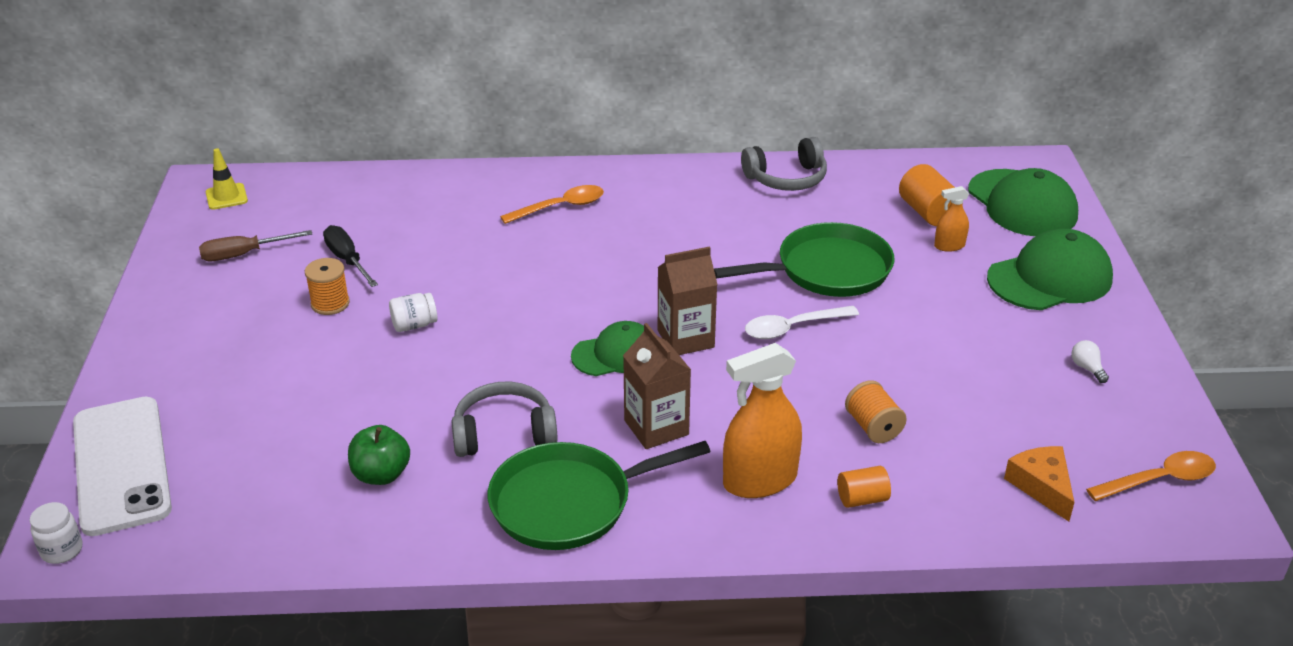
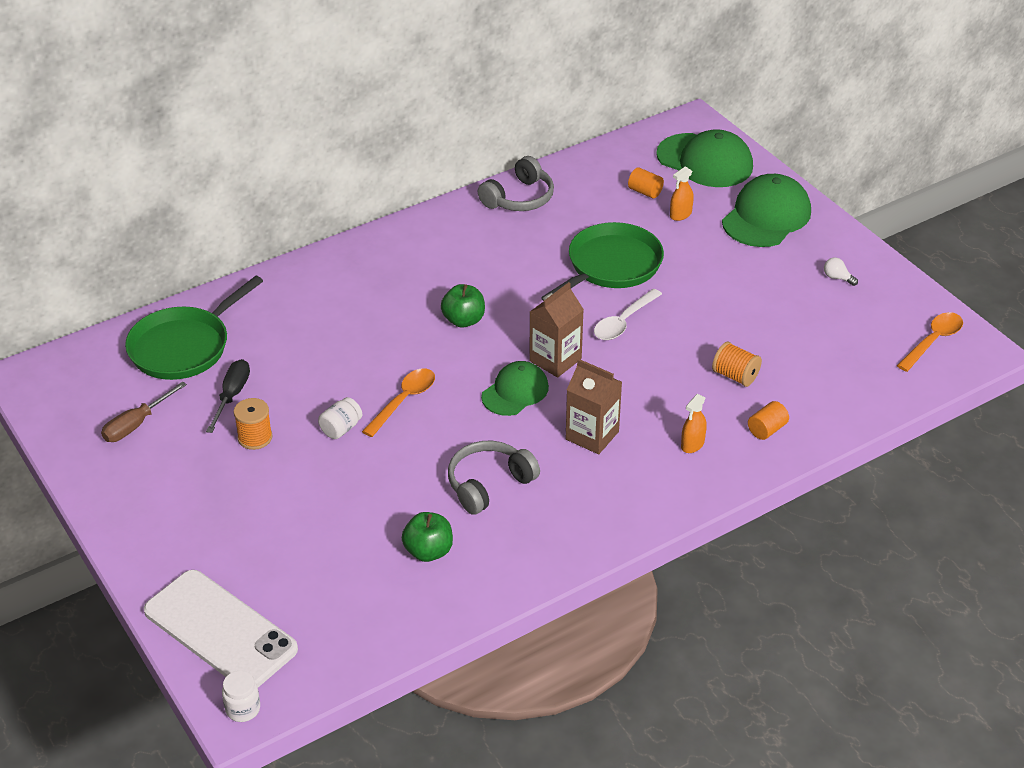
camera: 30 degrees left, 5 degrees up
yellow traffic cone [206,148,248,210] -> none
black screwdriver [323,225,378,287] -> black screwdriver turned 75 degrees clockwise [206,359,250,433]
green pan [488,441,711,550] -> green pan moved to [125,276,263,380]
orange spoon [500,185,604,224] -> orange spoon moved to [362,368,435,437]
orange spray bottle [723,343,802,498] -> orange spray bottle [681,394,707,453], size x0.50
orange cylinder [899,164,963,226] -> orange cylinder [628,167,664,199], size x0.64
orange cheese [1004,446,1075,522] -> none
none -> green apple [441,284,485,327]

